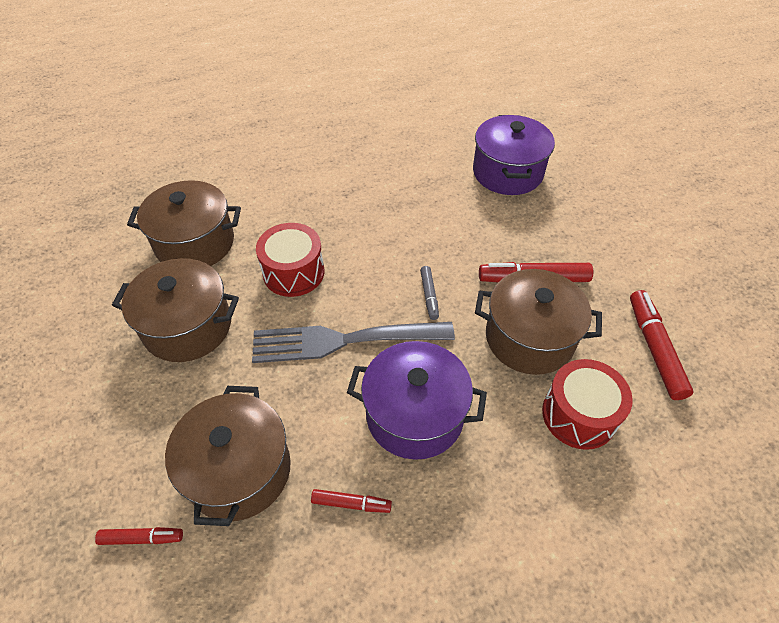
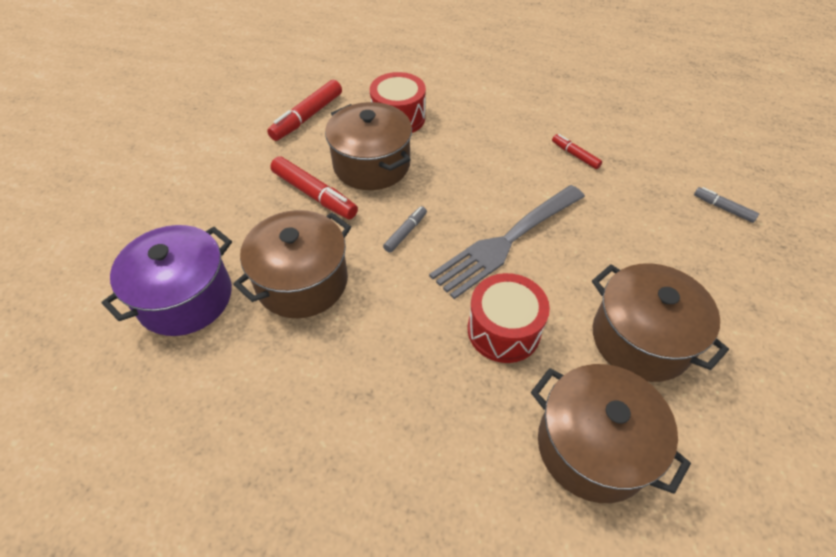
camera: 140 degrees left, 0 degrees up
red marker [95,527,183,545] -> grey marker [694,187,759,223]
brown pot [165,386,291,526] -> brown pot moved to [233,210,351,318]
grey fork [252,322,455,363] -> grey fork turned 105 degrees clockwise [429,185,585,299]
purple pot [347,341,487,460] -> none

